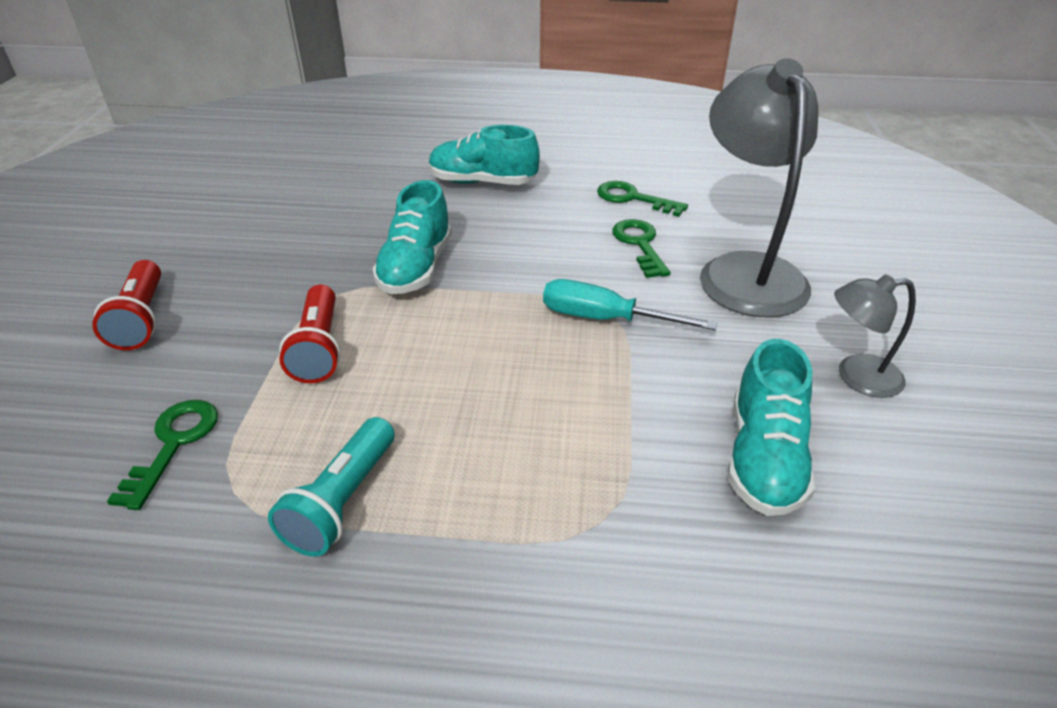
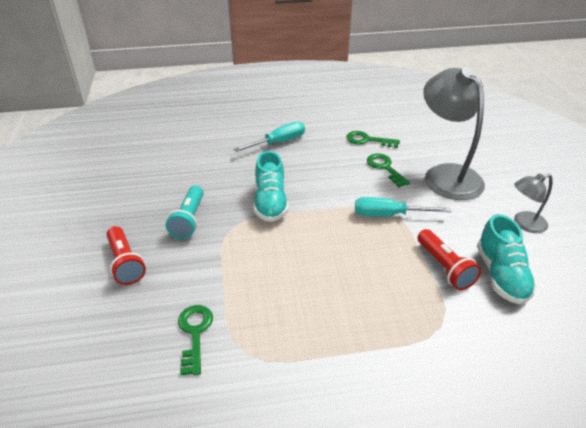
camera: 15 degrees left, 0 degrees up
turquoise flashlight [268,417,395,557] -> turquoise flashlight moved to [166,185,204,239]
red flashlight [279,285,341,383] -> red flashlight moved to [417,229,481,290]
turquoise shoe [429,125,540,185] -> turquoise screwdriver [233,122,305,152]

